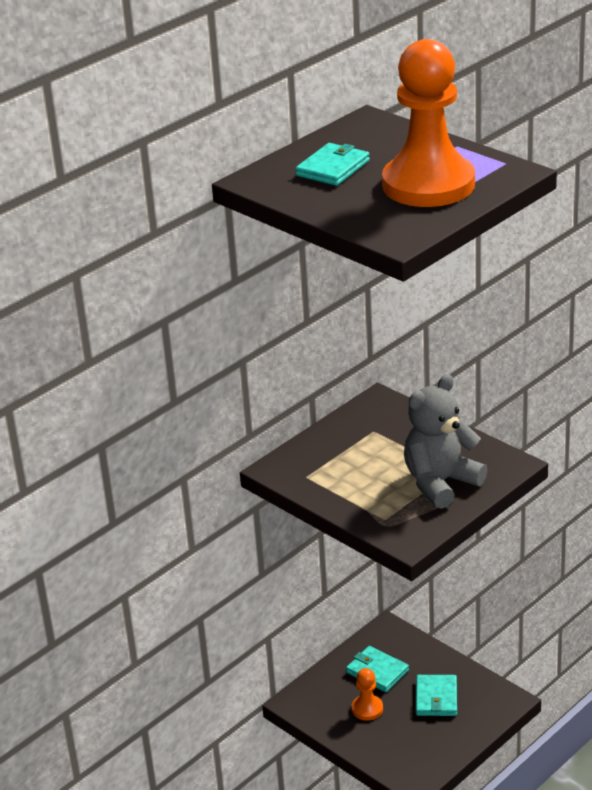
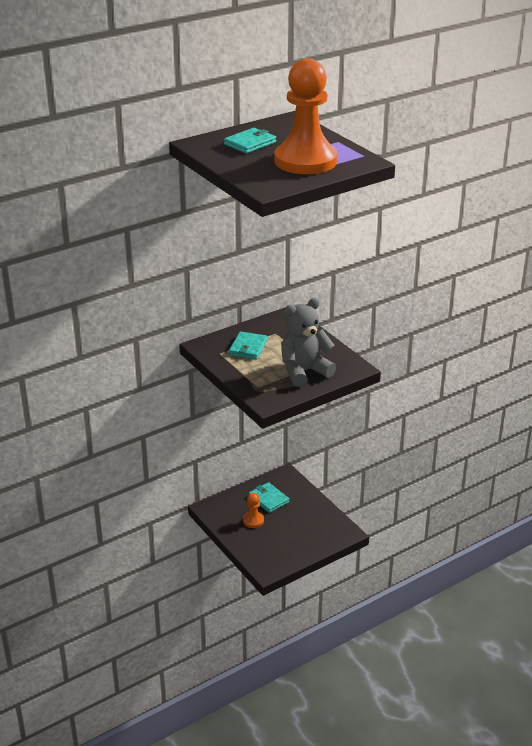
camera: 10 degrees right, 0 degrees up
turquoise wallet [416,675,457,716] -> turquoise wallet moved to [229,331,267,360]

